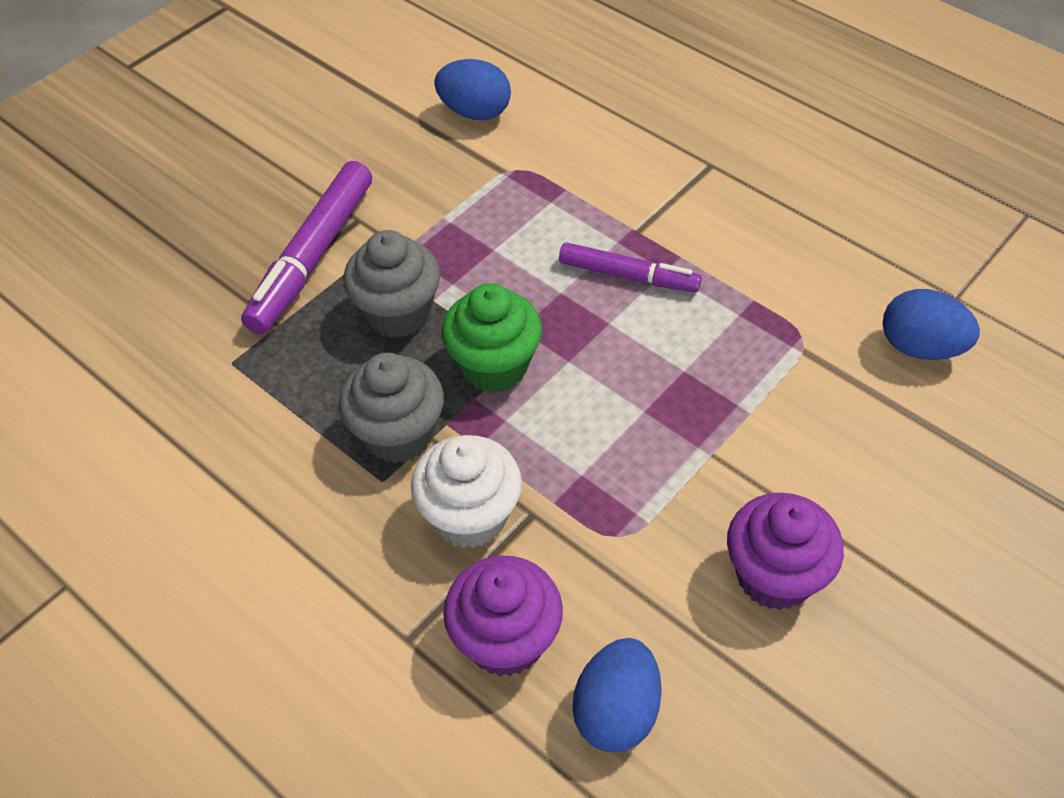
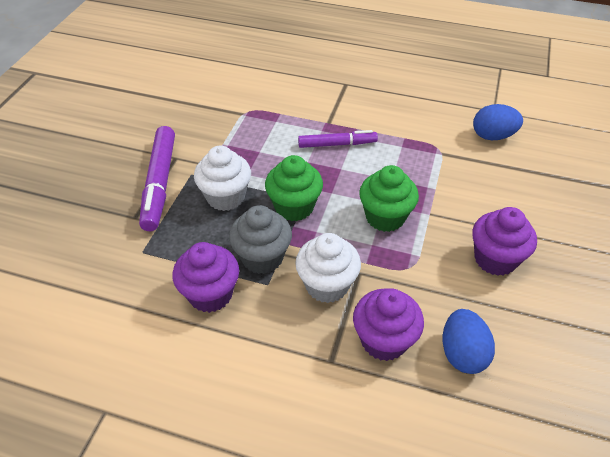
camera: 25 degrees left, 5 degrees down
grey cupcake [343,230,440,338] -> white cupcake [194,145,251,211]
blue egg [434,59,511,120] -> none
none -> purple cupcake [173,242,239,313]
none -> green cupcake [359,165,419,232]

